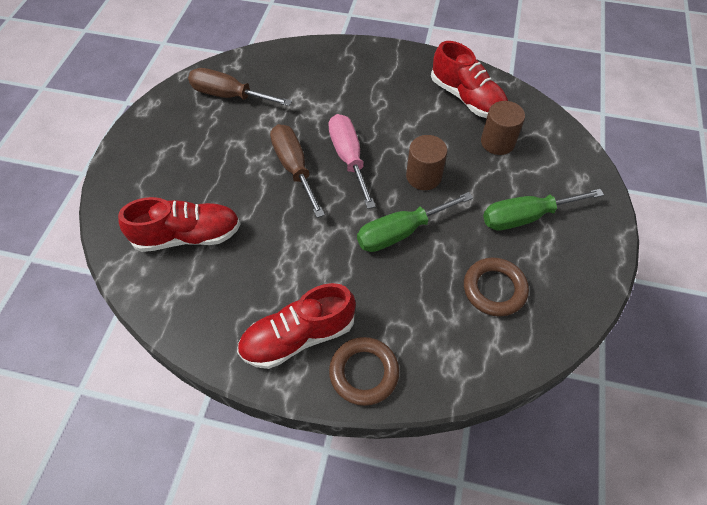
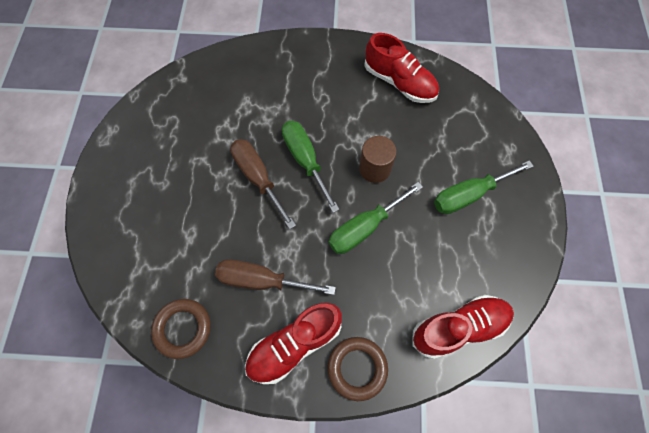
camera: 10 degrees left, 10 degrees up
red shoe [118,197,240,252] -> red shoe moved to [412,295,514,359]
brown screwdriver [188,68,292,106] -> brown screwdriver moved to [215,259,336,295]
pink screwdriver [328,114,376,209] -> green screwdriver [282,121,340,213]
brown ring [464,257,529,317] -> brown ring moved to [151,299,211,359]
brown cylinder [481,101,525,155] -> none

